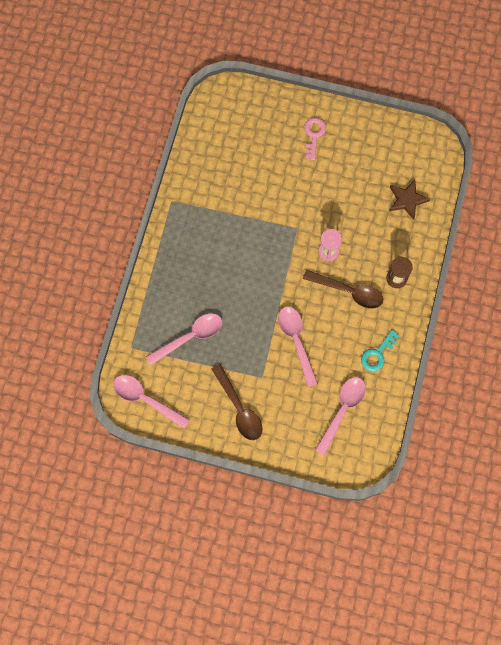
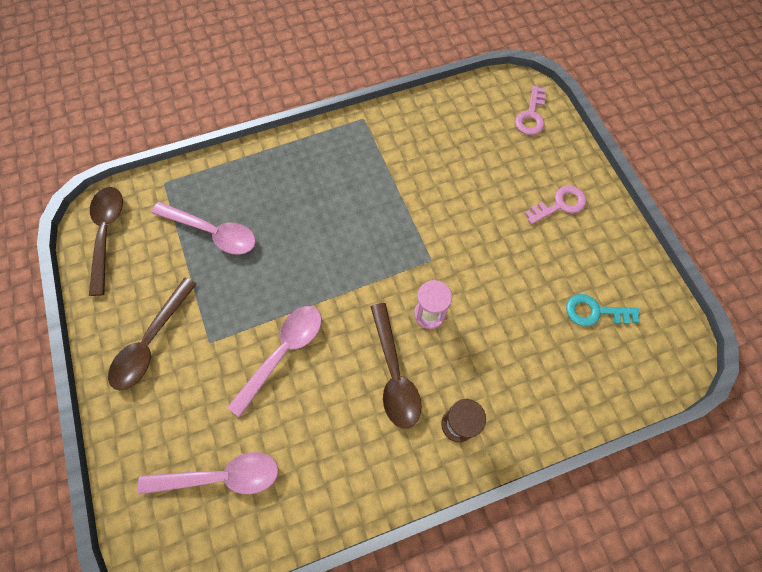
camera: 55 degrees right, 5 degrees down
pink spoon [113,375,190,428] -> brown spoon [89,187,123,296]
turquoise key [361,330,400,371] -> turquoise key moved to [566,294,640,326]
brown star [389,180,430,220] -> none
none -> pink key [515,86,546,135]

